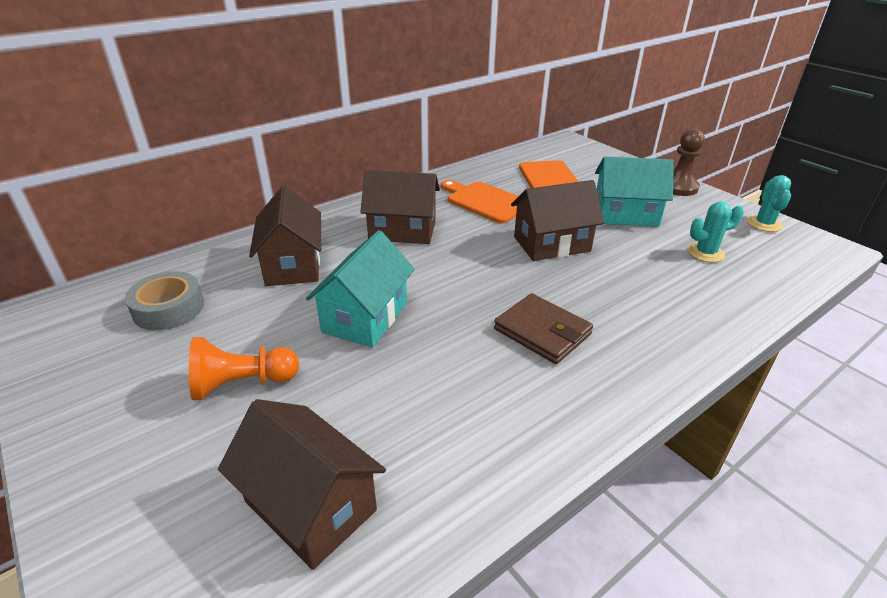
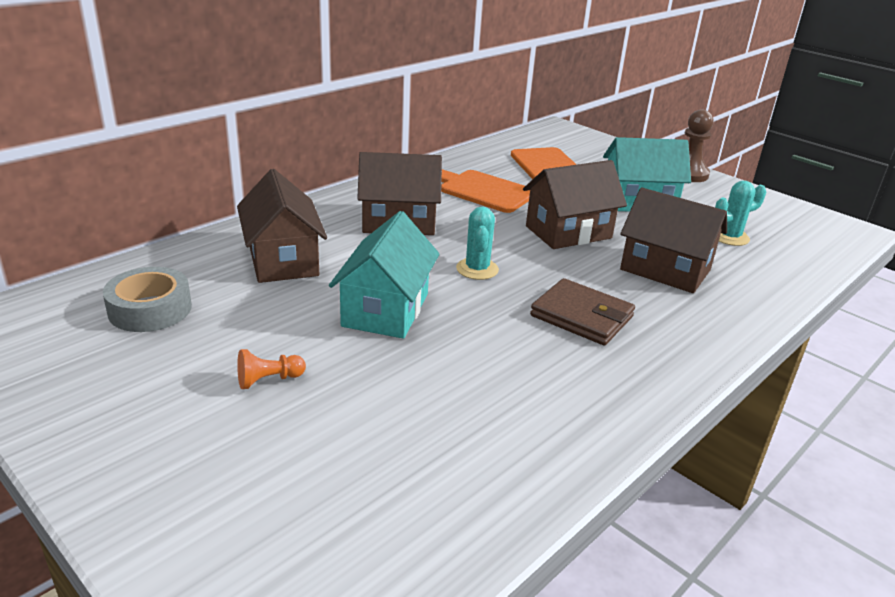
camera: 10 degrees left, 5 degrees down
orange pawn [189,337,299,400] -> orange pawn [237,349,306,389], size x0.57
brown house [218,399,386,570] -> brown house moved to [620,187,727,293]
turquoise cactus [747,175,791,232] -> turquoise cactus moved to [456,207,499,280]

